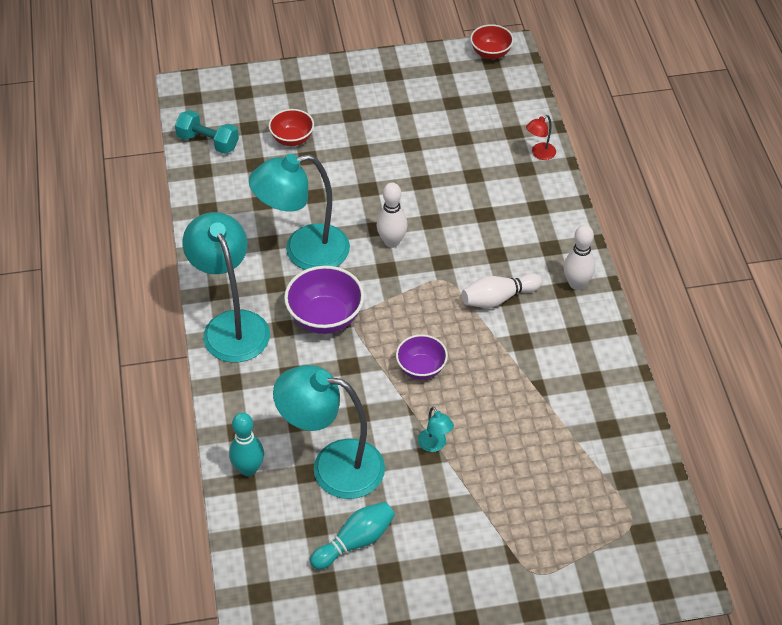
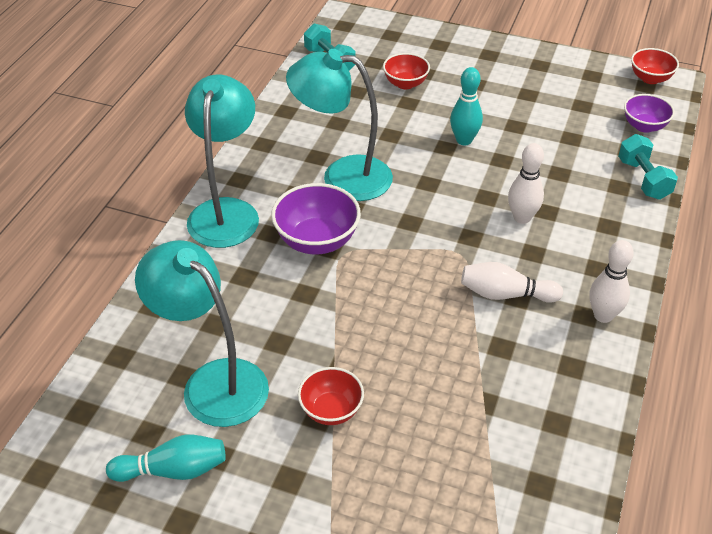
camera: 30 degrees right, 5 degrees down
turquoise bowling pin [229,412,264,477] -> turquoise bowling pin moved to [450,67,483,145]
white bowling pin [376,182,408,248] -> white bowling pin moved to [508,143,544,224]
purple bowl [396,334,448,380] -> purple bowl moved to [624,94,675,133]
turquoise lamp [418,406,454,452] -> red bowl [298,367,364,425]
red lamp [526,115,556,160] -> turquoise dumbbell [618,134,678,200]

